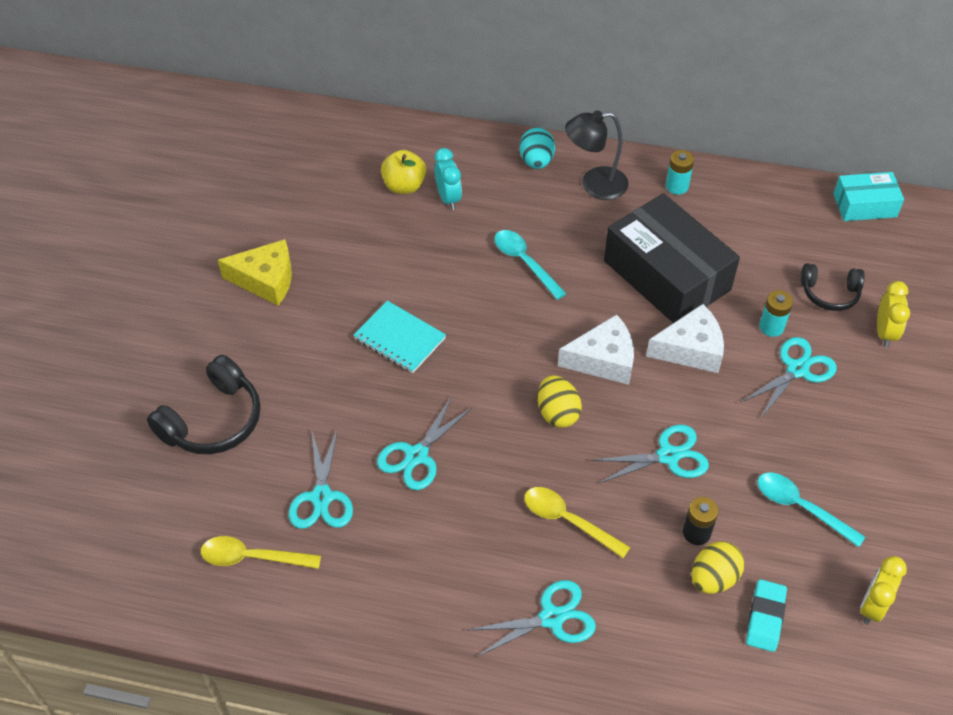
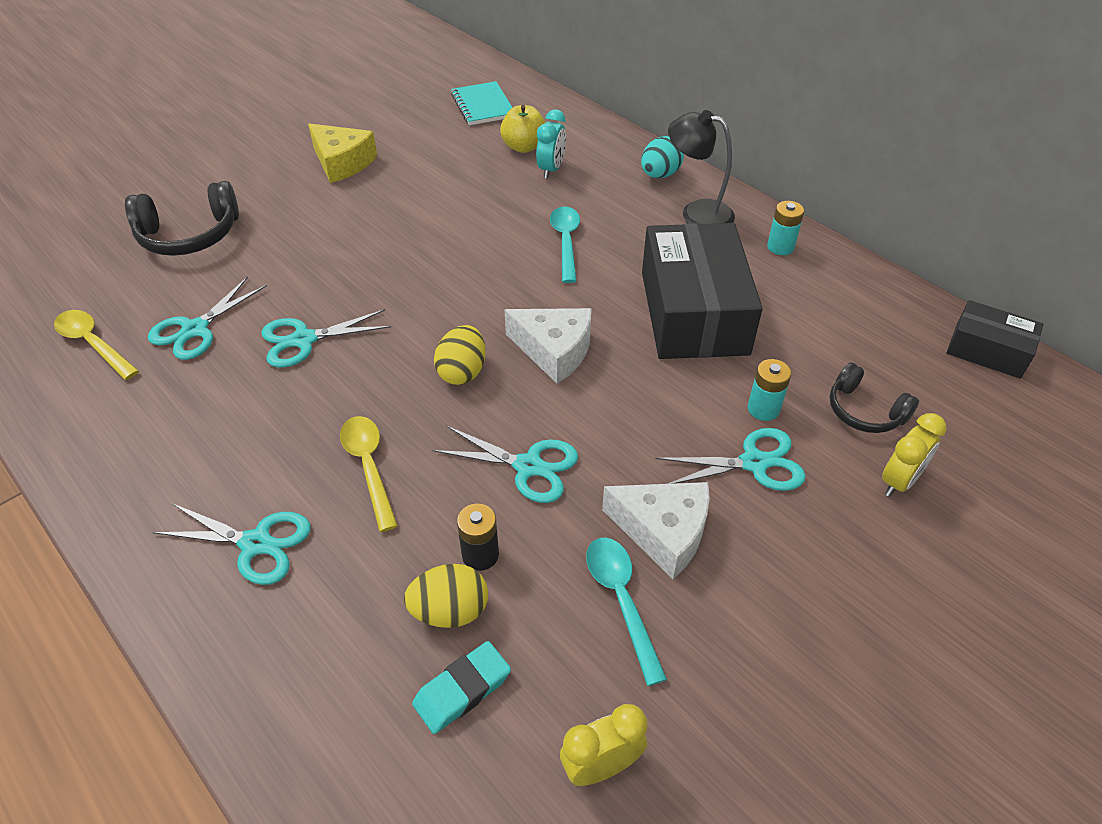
camera: 35 degrees right, 5 degrees down
turquoise notebook [353,301,446,373] -> turquoise notebook moved to [451,81,513,125]
white cheese [646,304,724,373] -> white cheese moved to [602,482,710,579]
turquoise box [833,172,904,221] -> black box [946,300,1043,379]

